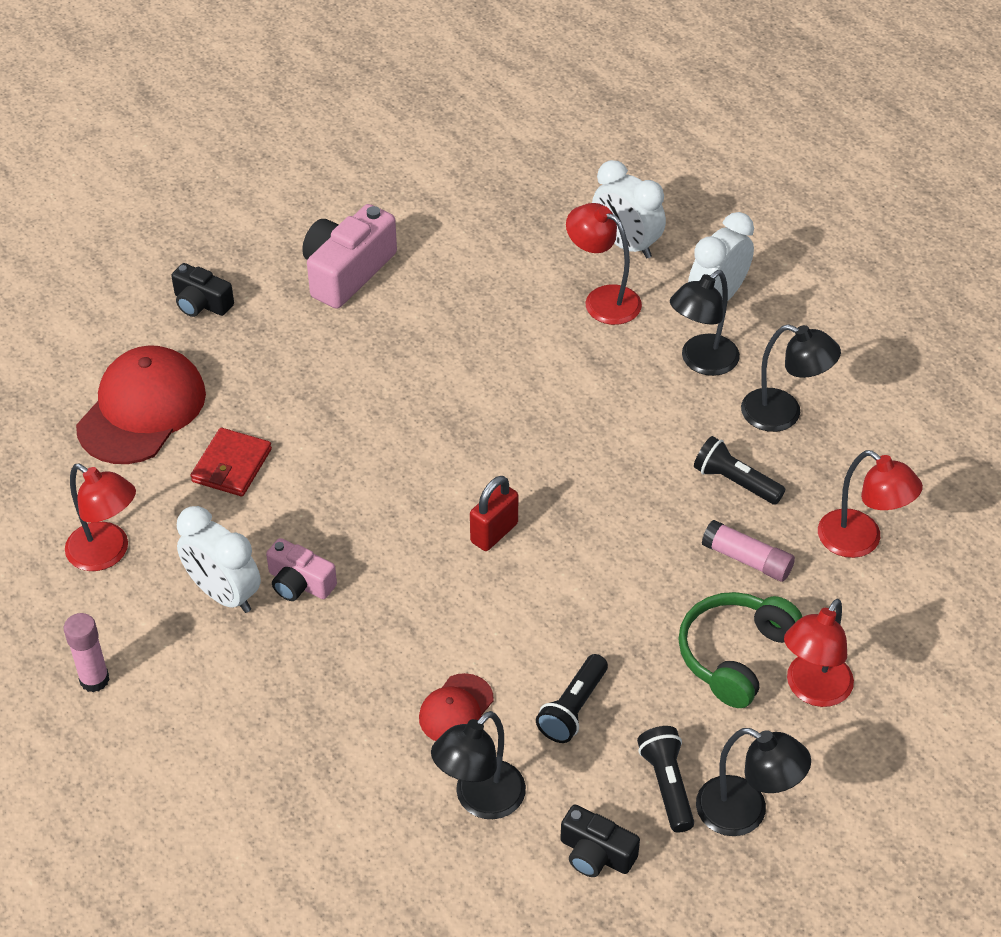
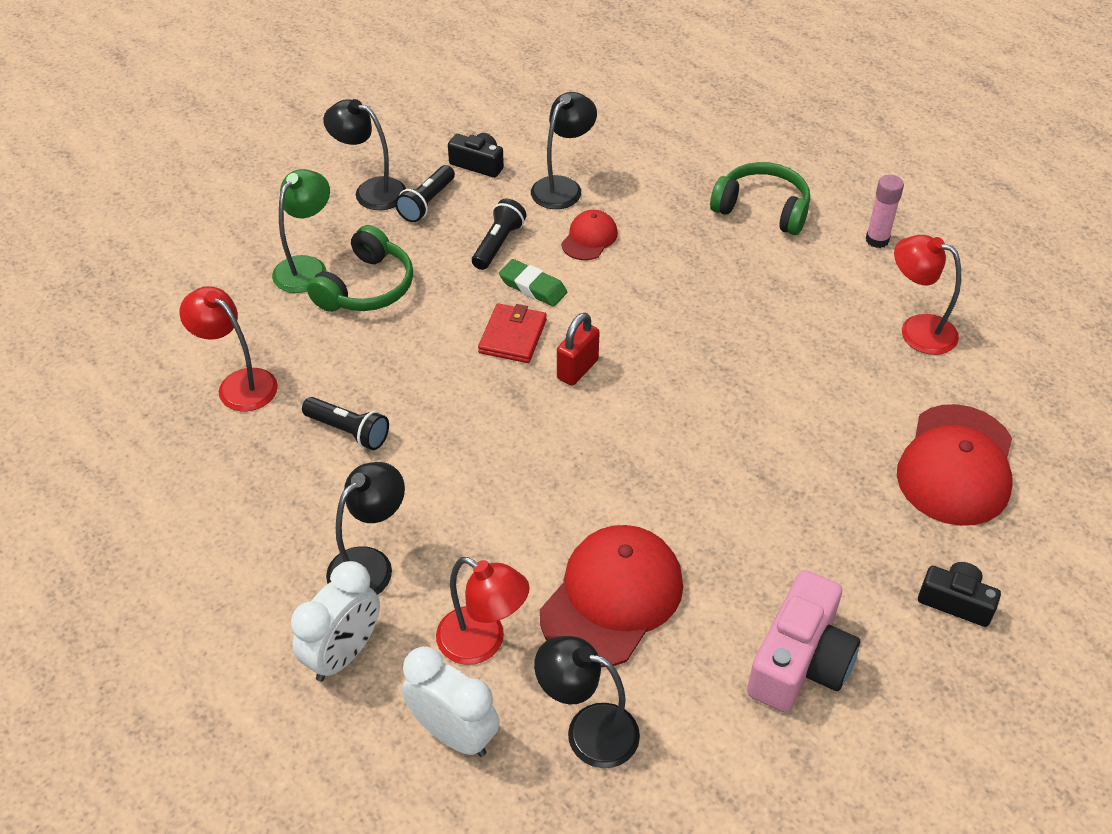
camera: 175 degrees right, 0 degrees up
white clock [177,506,261,613] -> none
red wallet [191,428,272,496] -> red wallet moved to [478,303,547,363]
pink camera [266,538,337,601] -> none
black flashlight [637,726,694,833] -> black flashlight turned 45 degrees clockwise [395,165,455,222]
pink glue stick [702,520,795,582] -> none
black lamp [741,324,841,432] -> black lamp moved to [534,636,640,768]
red lamp [784,599,854,707] -> green lamp [272,169,330,293]
none -> green eraser [499,259,567,307]
none -> red cap [540,525,683,668]
none -> green headphones [710,162,810,235]

